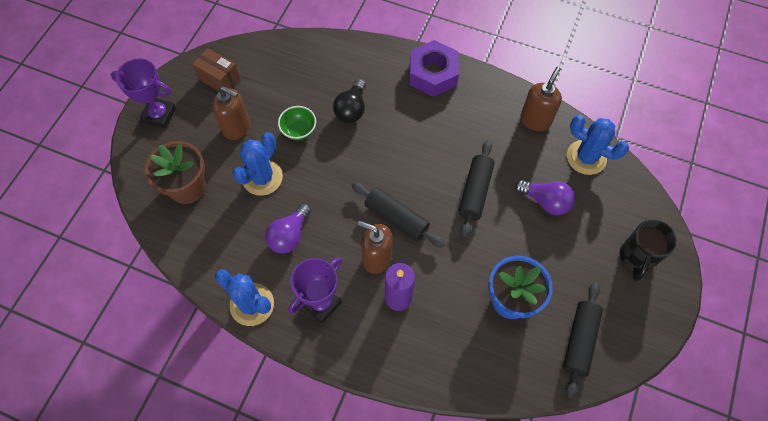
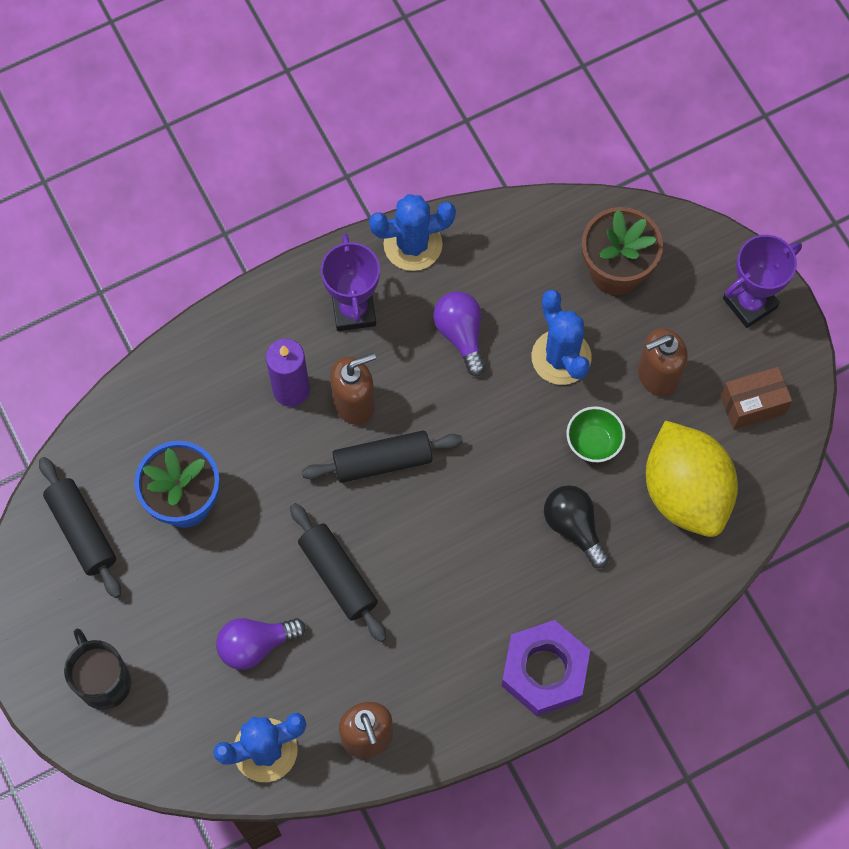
camera: 130 degrees right, 5 degrees up
none -> yellow lemon [646,421,738,537]

